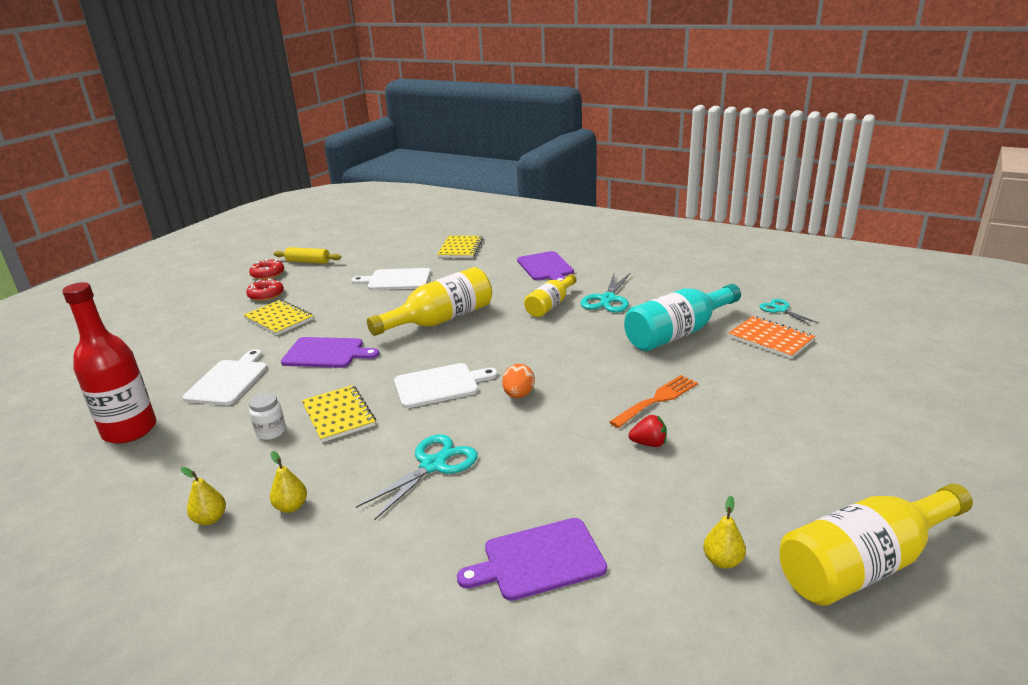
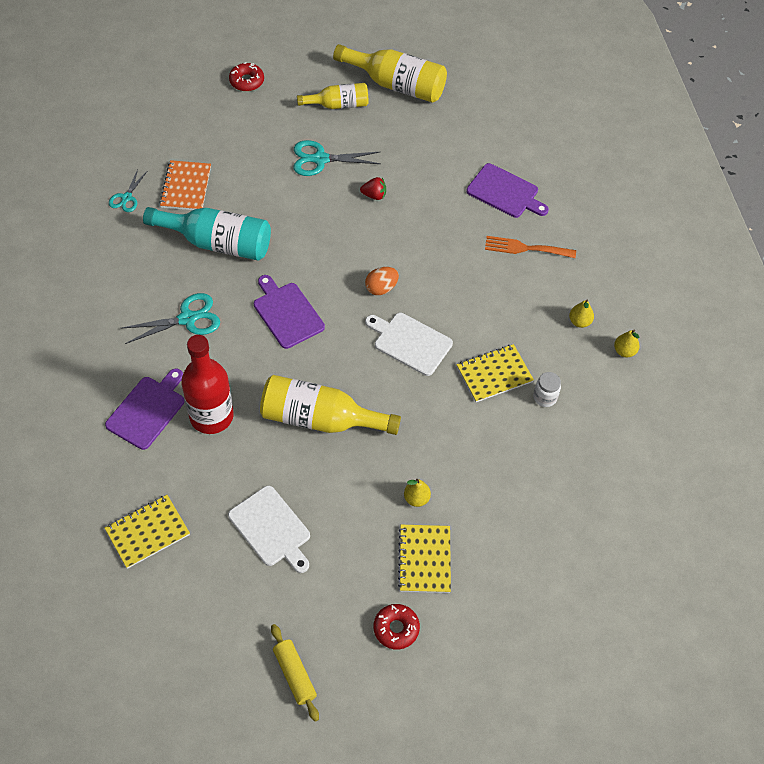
camera: 135 degrees left, 30 degrees up
red bottle [62,282,156,444] -> red bottle moved to [181,335,234,434]
white cutting board [183,349,267,405] -> none
red donut [249,259,284,280] -> red donut moved to [229,62,264,91]
purple cutting board [281,337,379,368] -> purple cutting board moved to [254,275,325,349]
yellow notebook [302,385,376,442] -> yellow notebook turned 45 degrees clockwise [457,344,534,402]
turquoise scissors [356,434,478,520] -> turquoise scissors moved to [293,140,381,176]
yellow bottle [524,274,577,317] -> yellow bottle moved to [297,83,369,109]
orange fork [609,375,698,428] -> orange fork moved to [485,236,576,258]
red strawberry [629,415,667,447] -> red strawberry turned 135 degrees clockwise [360,177,386,200]
yellow pear [703,496,746,569] -> yellow pear moved to [404,479,431,507]

